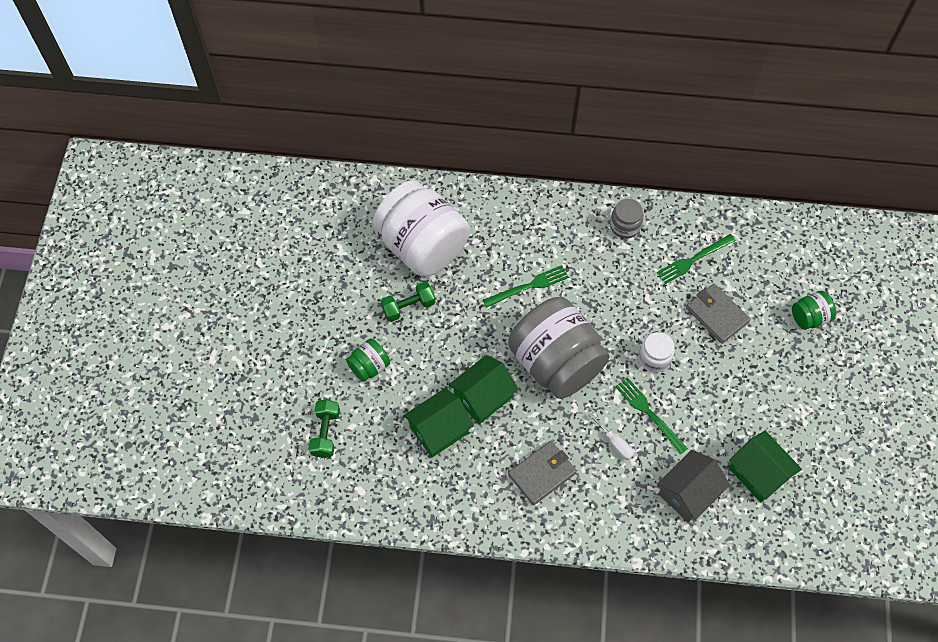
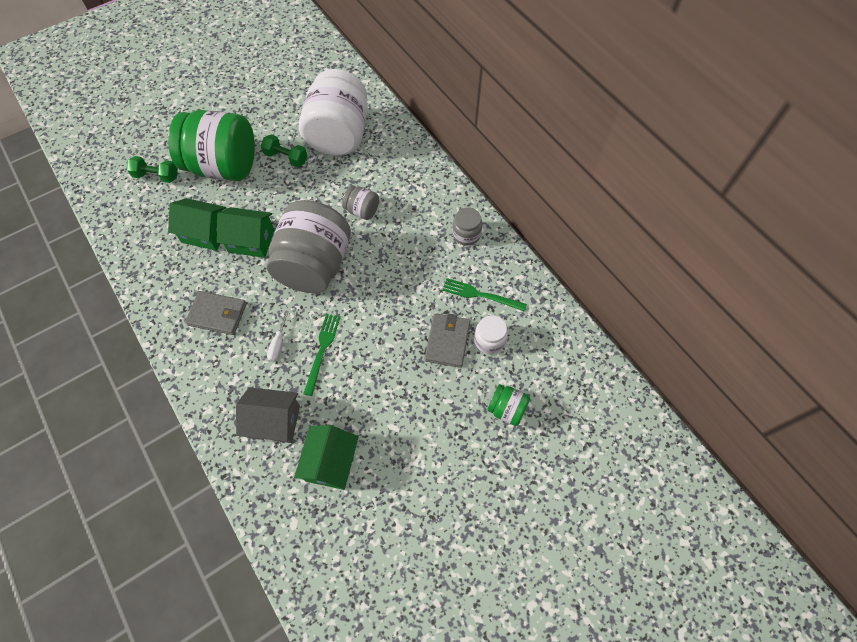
camera: 50 degrees right, 0 degrees up
green dumbbell [309,399,340,458] -> green dumbbell turned 45 degrees clockwise [126,156,178,183]
green jar [346,338,390,382] -> green jar [168,110,255,181], size x2.28
green fork [483,265,569,308] -> grey jar [342,185,379,220]
white jar [639,332,675,373] -> white jar moved to [474,315,508,354]

